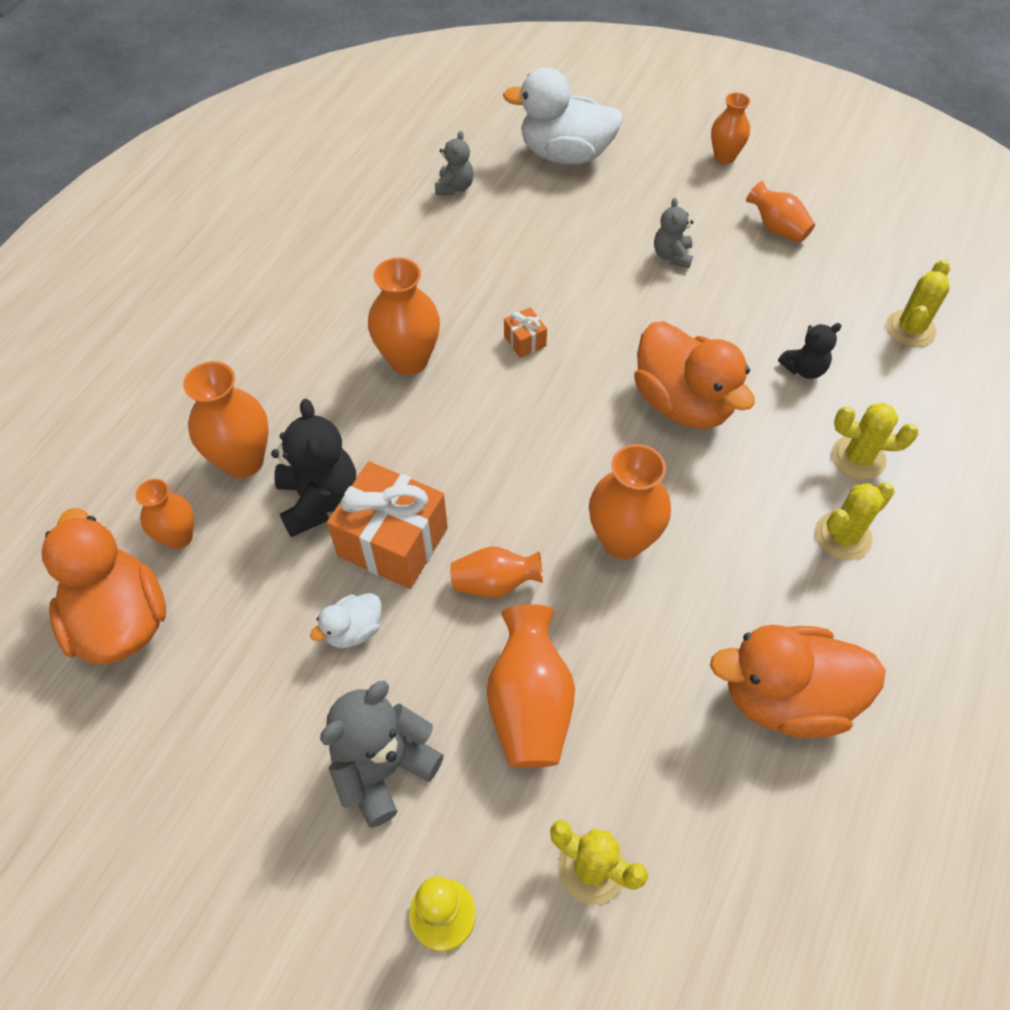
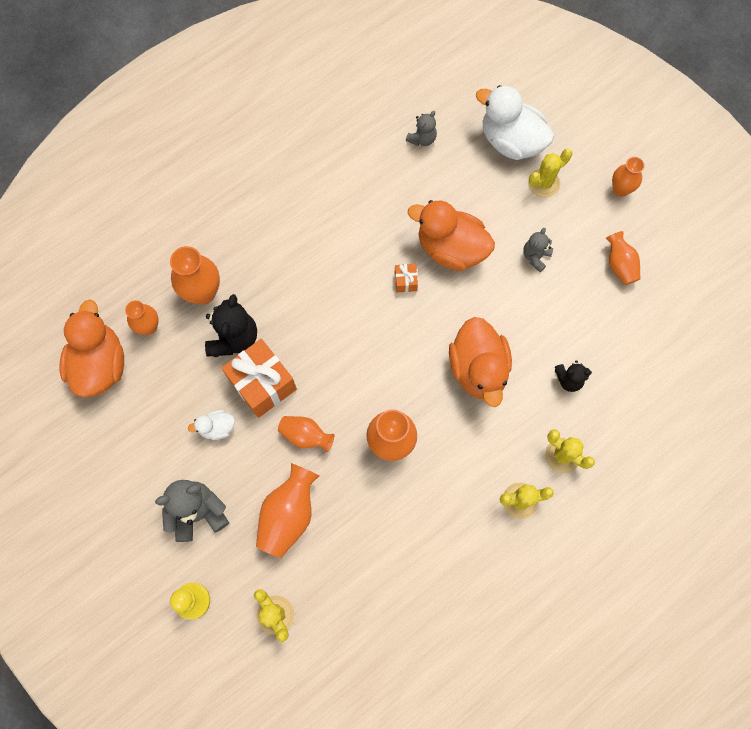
camera: 25 degrees right, 15 degrees up
orange vase [368,258,440,375] -> none
orange duck [710,625,886,738] -> orange duck moved to [408,200,495,271]
yellow cactus [886,259,950,347] -> yellow cactus moved to [528,148,572,197]

